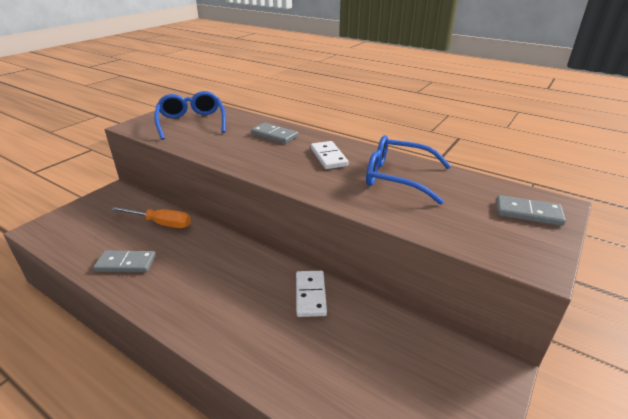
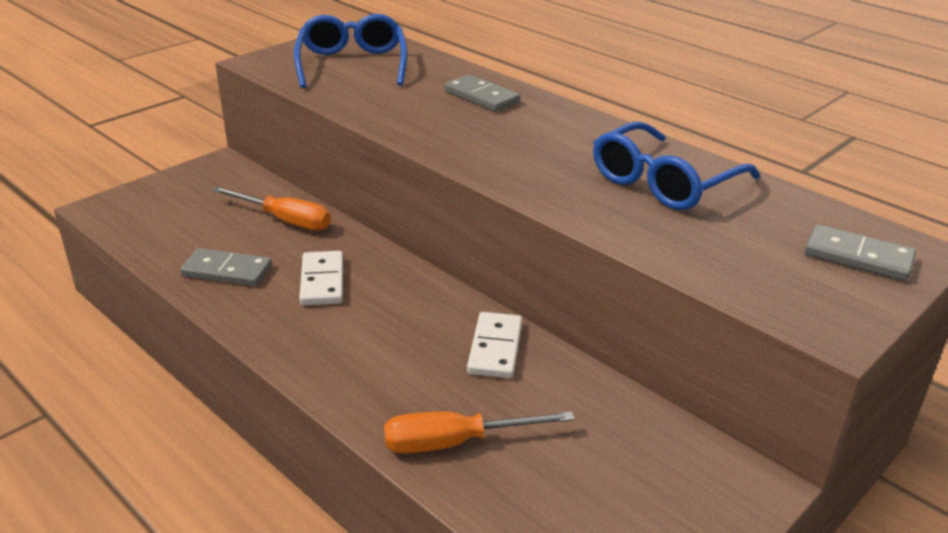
camera: 10 degrees right, 0 degrees up
white domino [311,141,349,169] -> white domino moved to [299,251,343,306]
blue glasses [366,135,451,205] -> blue glasses turned 75 degrees counterclockwise [593,121,760,210]
none -> orange screwdriver [384,411,575,454]

